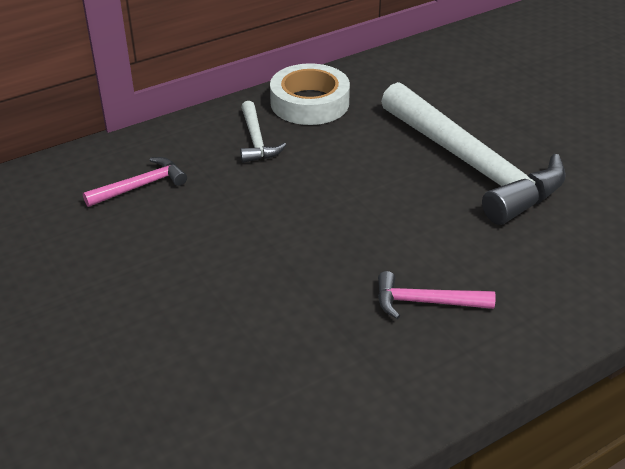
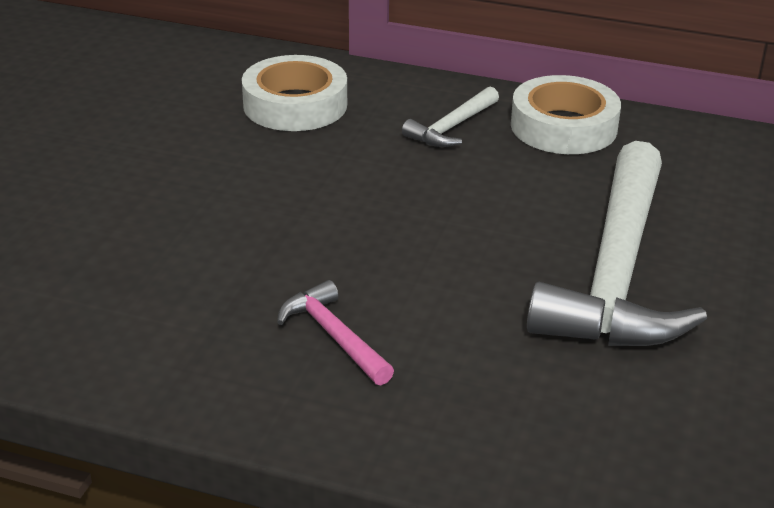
camera: 50 degrees right, 5 degrees down
pink hammer [83,157,187,207] -> white tape [242,55,347,131]

